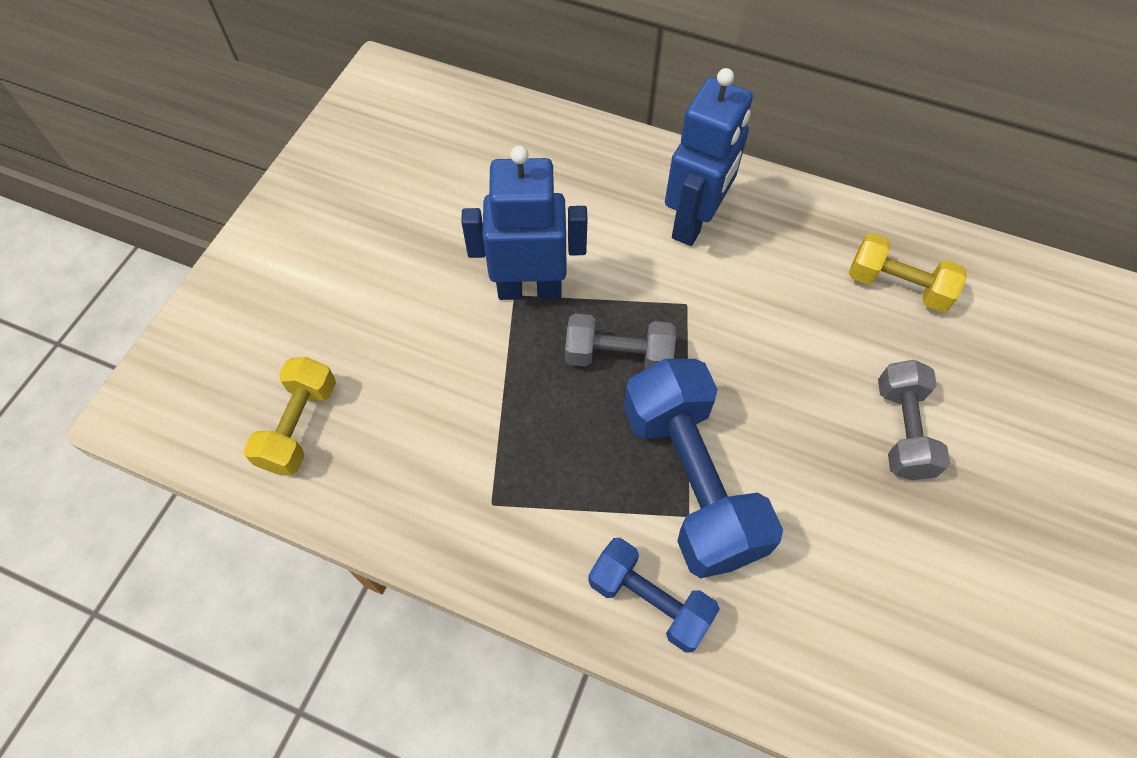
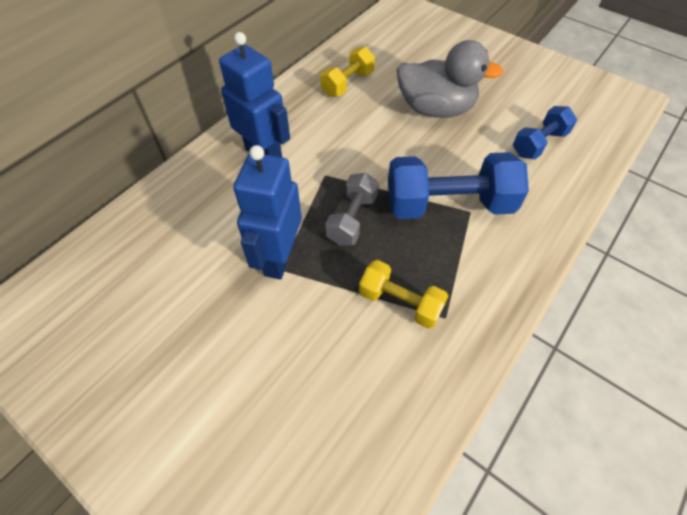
camera: 75 degrees left, 5 degrees down
yellow dumbbell [244,357,336,475] -> yellow dumbbell moved to [359,260,448,329]
blue dumbbell [588,538,720,653] -> blue dumbbell moved to [513,106,577,159]
grey dumbbell [878,360,950,480] -> grey duck [397,40,504,118]

